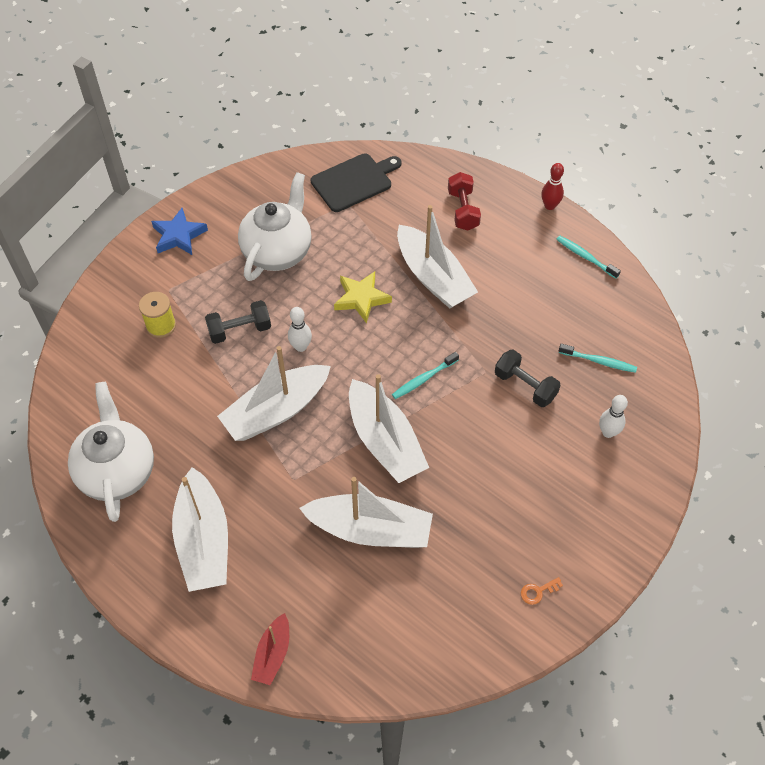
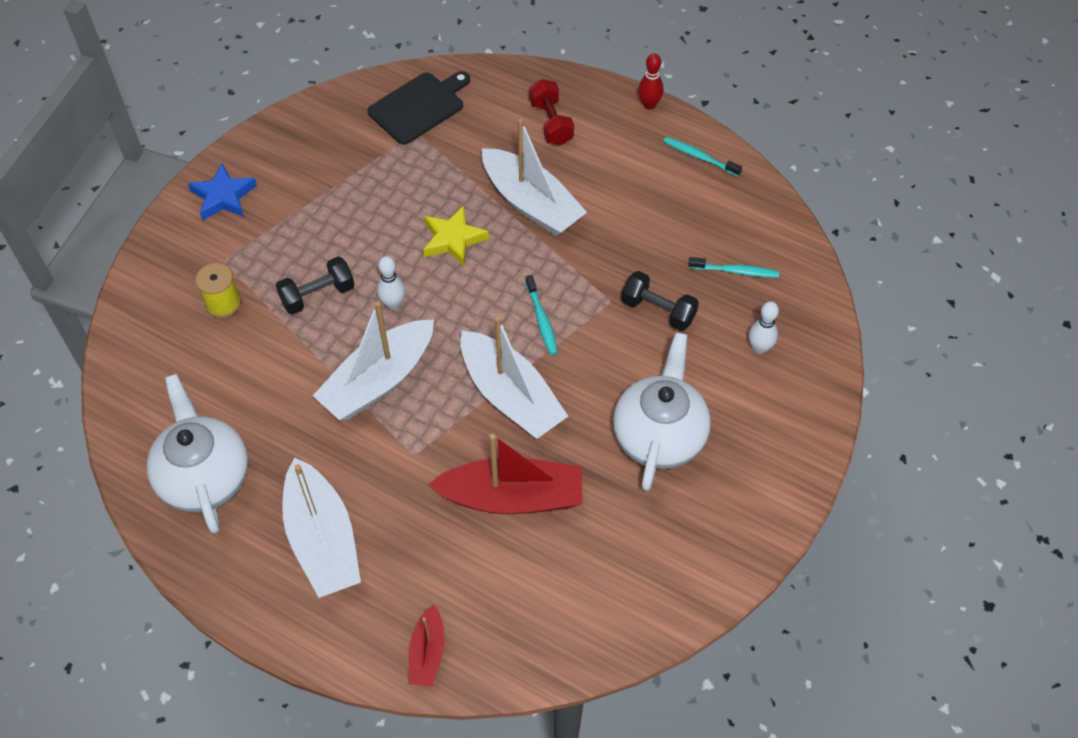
camera: 10 degrees left, 0 degrees up
white teapot [238,172,312,281] -> white teapot moved to [613,332,711,491]
white boat [299,477,433,548] -> red boat [429,434,582,514]
turquoise toothbrush [392,352,459,399] -> turquoise toothbrush turned 60 degrees counterclockwise [525,275,558,355]
orange key [521,577,563,605] -> none

